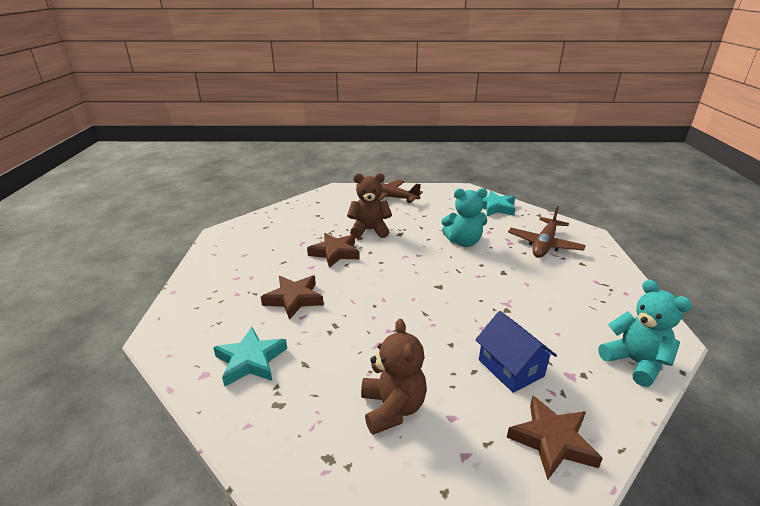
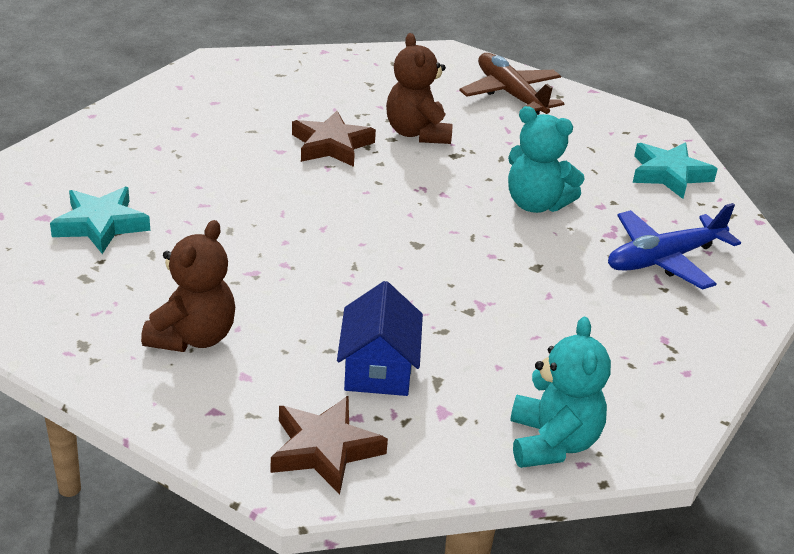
camera: 30 degrees right, 5 degrees up
brown star [261,275,324,320] -> none
brown teddy bear [347,173,392,238] -> brown teddy bear turned 135 degrees counterclockwise [386,33,452,144]
brown plane [508,206,586,258] -> blue plane [608,203,741,290]

